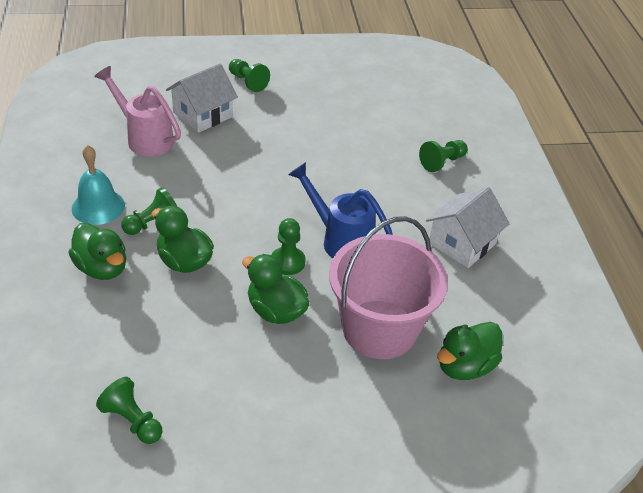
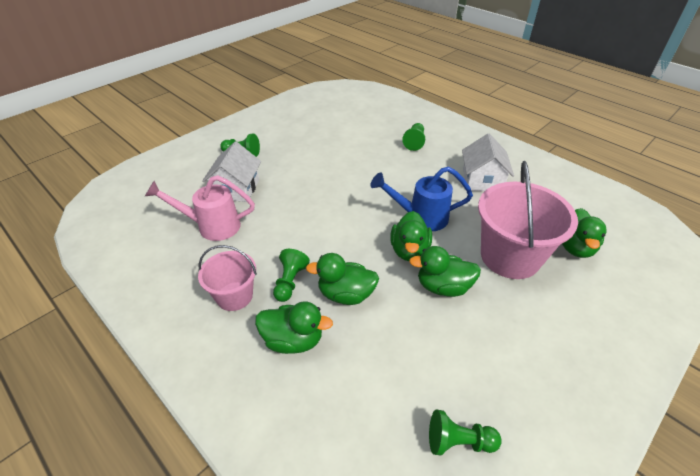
camera: 35 degrees left, 0 degrees up
turquoise bell [72,145,125,225] -> pink bucket [198,245,257,311]
green pawn [272,218,306,275] -> green duck [390,211,432,261]

